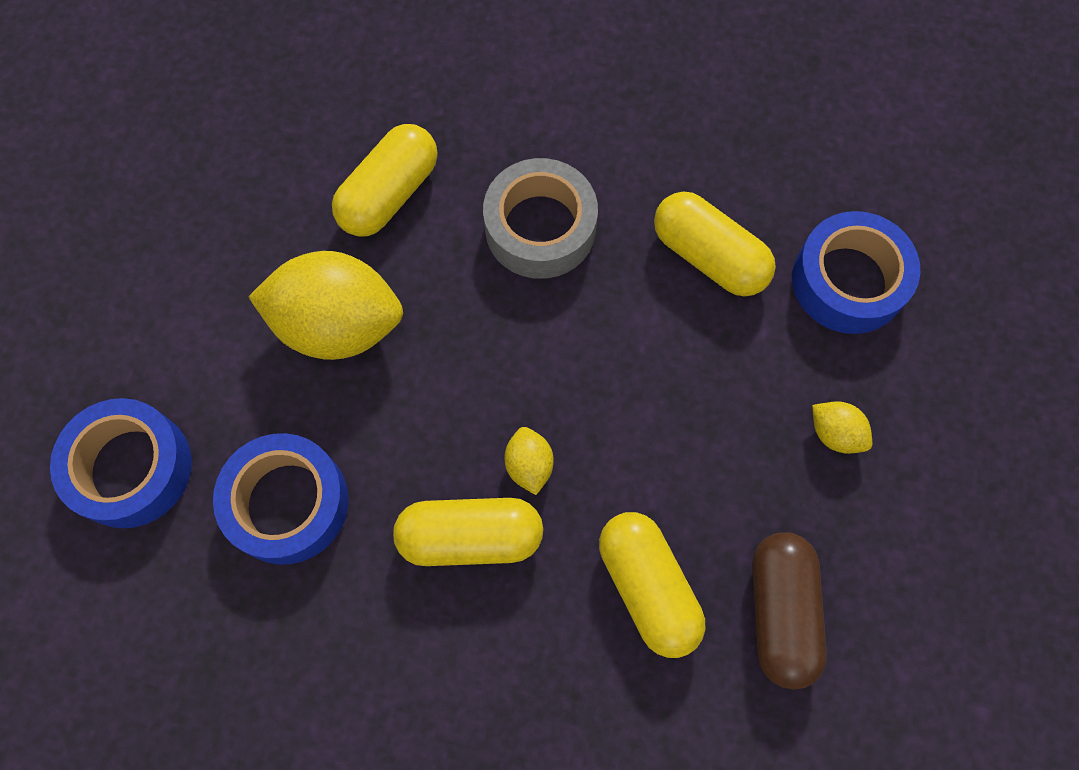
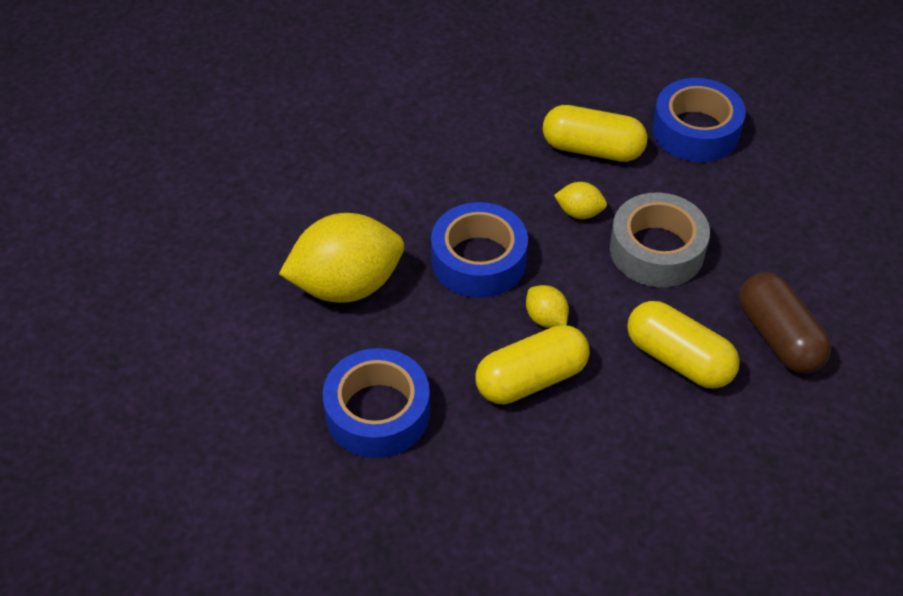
camera: 25 degrees left, 20 degrees down
blue tape [50,398,192,528] -> blue tape moved to [431,202,528,298]
yellow capsule [332,124,438,237] -> none
grey tape [483,158,598,279] -> grey tape moved to [610,193,710,287]
yellow lemon [812,401,872,454] -> yellow lemon moved to [554,182,607,219]

